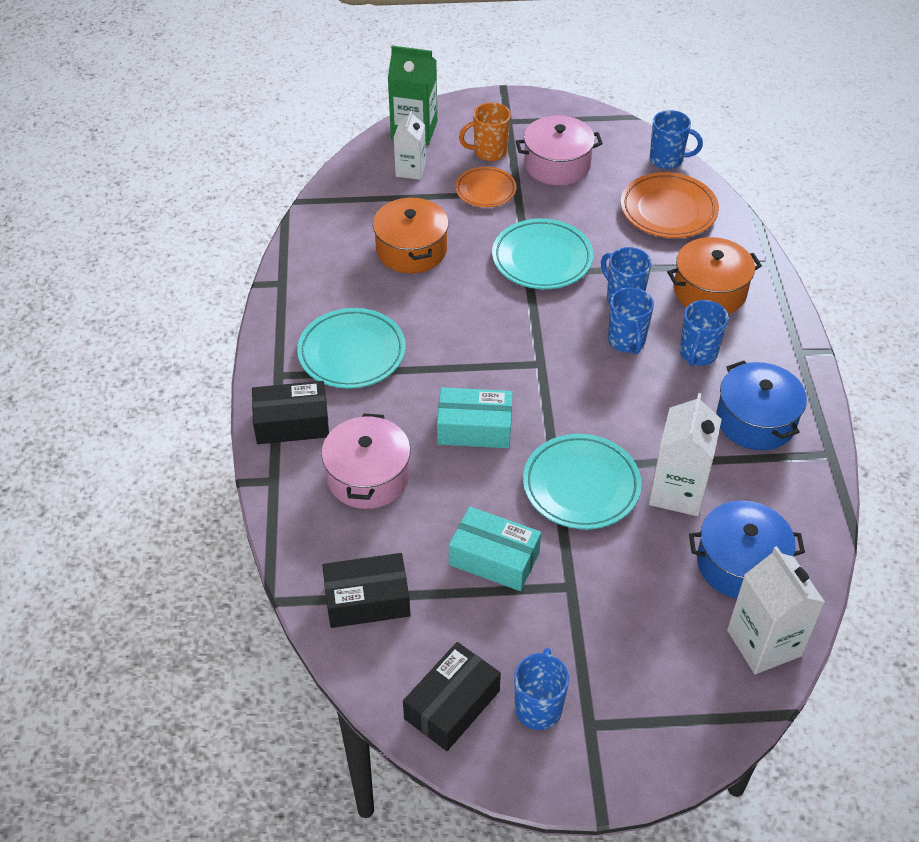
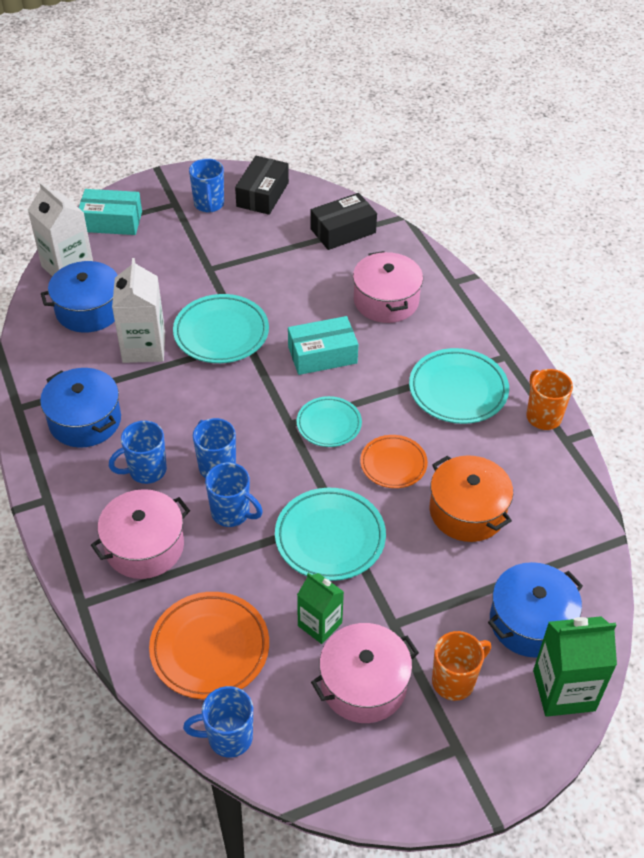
camera: 160 degrees right, 0 degrees up
black box [252,381,329,444] -> none
white carton [394,110,426,180] -> blue pot [488,562,583,658]
turquoise box [449,506,541,591] -> turquoise box moved to [79,189,142,235]
orange plate [455,167,517,207] -> orange plate moved to [360,435,428,488]
orange pot [667,237,762,314] -> pink pot [91,489,190,579]
blue mug [680,300,729,366] -> blue mug turned 120 degrees counterclockwise [109,421,167,484]
none -> turquoise plate [297,396,362,447]
none -> green carton [297,573,344,644]
none -> orange mug [526,369,573,430]

